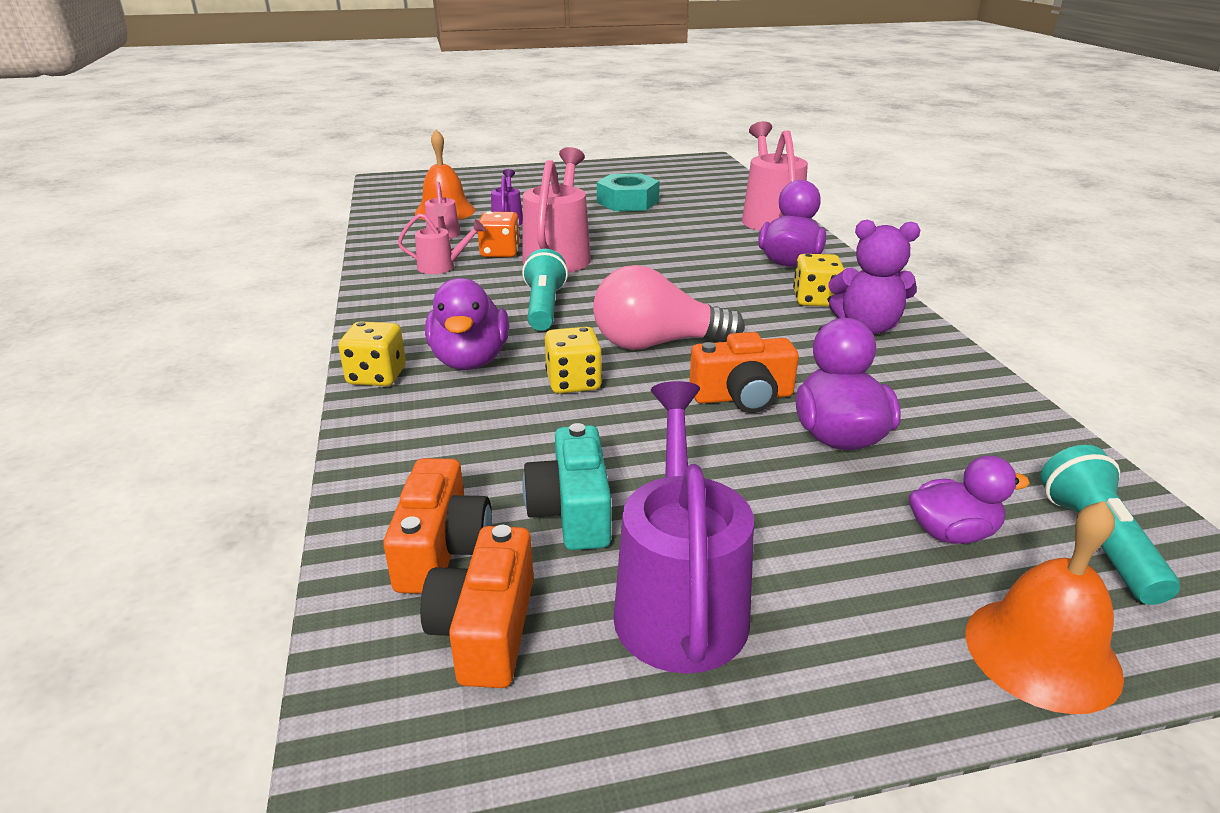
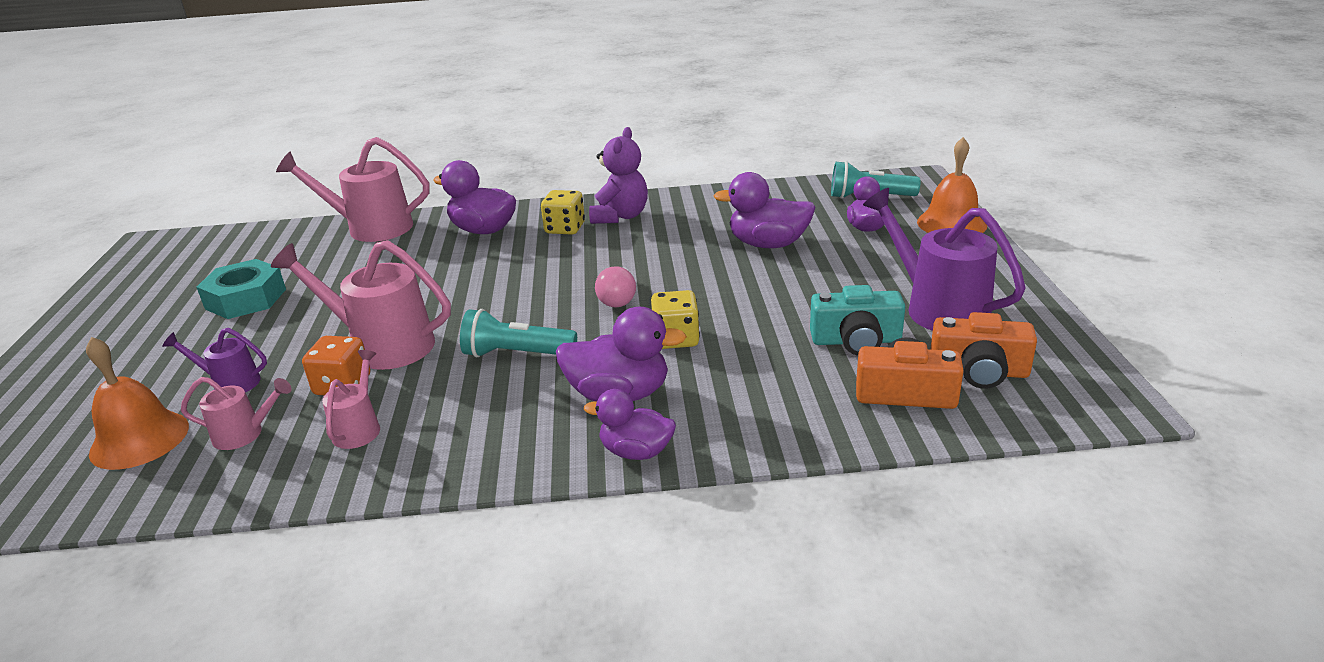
camera: 80 degrees left, 0 degrees up
yellow dice [338,321,406,386] -> purple duck [584,389,676,460]
pink light bulb [593,265,745,350] -> pink light bulb [595,266,636,307], size x0.56
purple watering can [613,381,754,673] -> purple watering can turned 45 degrees clockwise [863,188,1026,331]
orange camera [689,332,799,413] -> none

